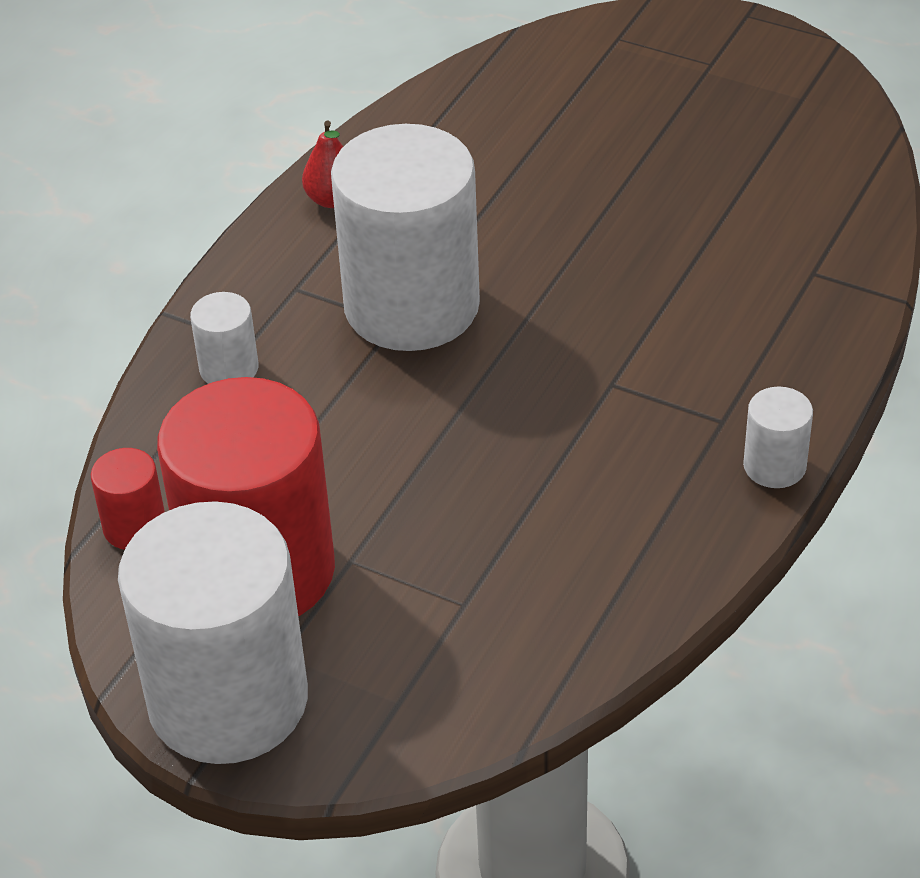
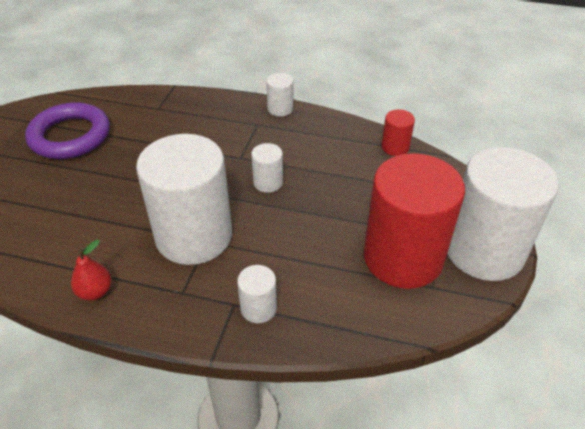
camera: 105 degrees left, 0 degrees up
red cylinder [91,448,165,550] -> red cylinder moved to [381,109,415,156]
none -> purple ring [25,102,110,159]
none -> white cylinder [251,143,283,193]

